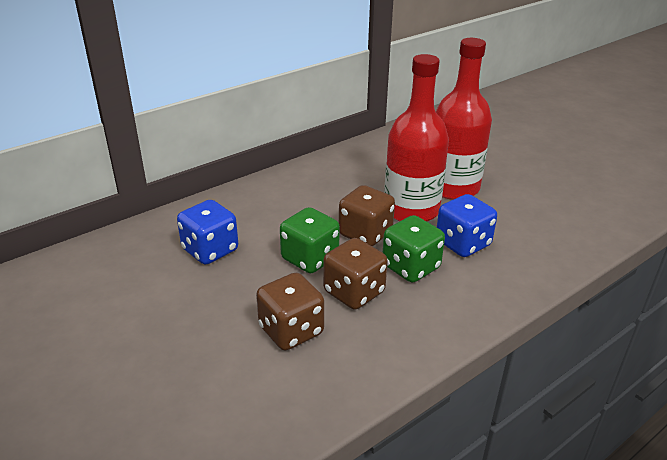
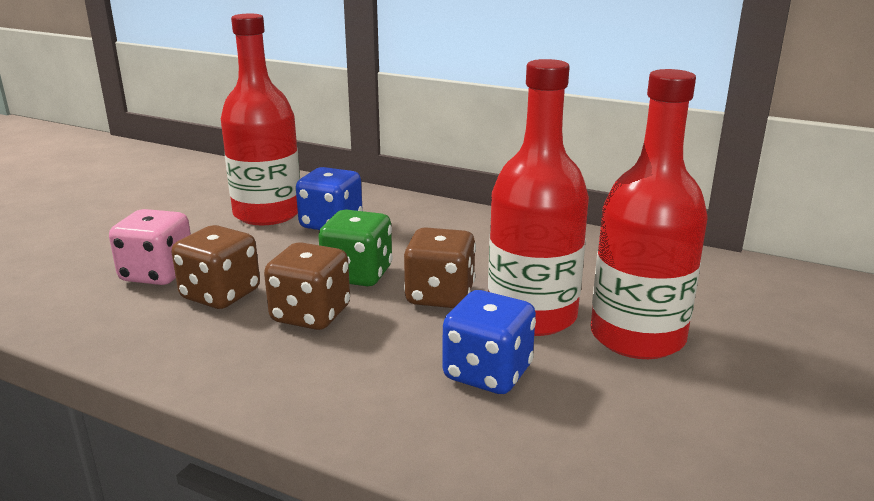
camera: 65 degrees right, 10 degrees down
green dice [383,215,445,283] -> none
none -> pink dice [109,209,191,285]
none -> red bottle [221,14,300,225]

